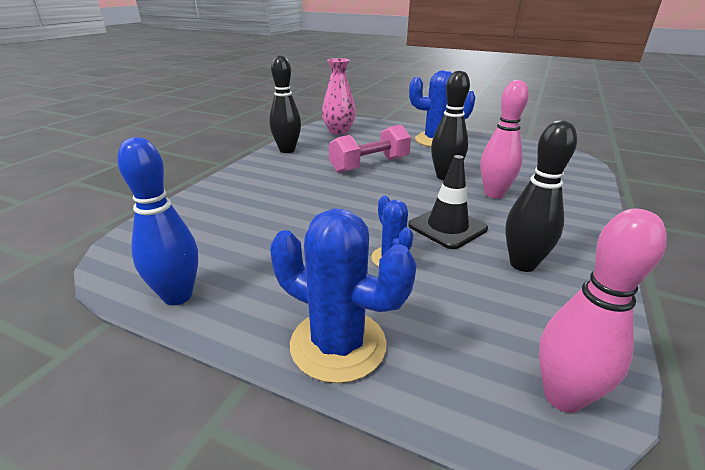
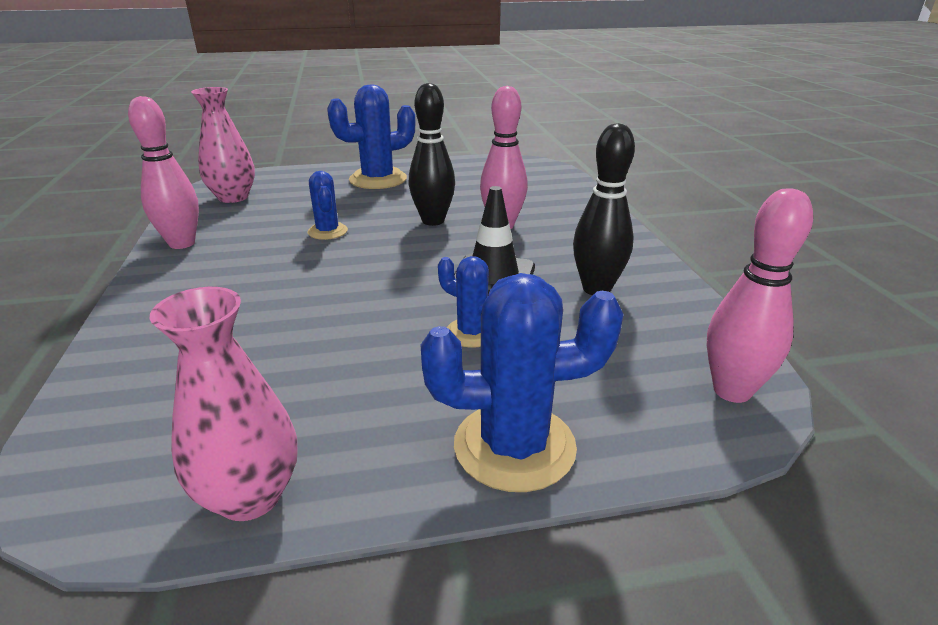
camera: 35 degrees left, 0 degrees up
blue bowling pin [117,137,198,305] -> pink vase [150,287,297,521]
black bowling pin [269,55,301,153] -> pink bowling pin [128,96,199,249]
pink dumbbell [329,124,411,173] -> blue cactus [308,171,348,240]

